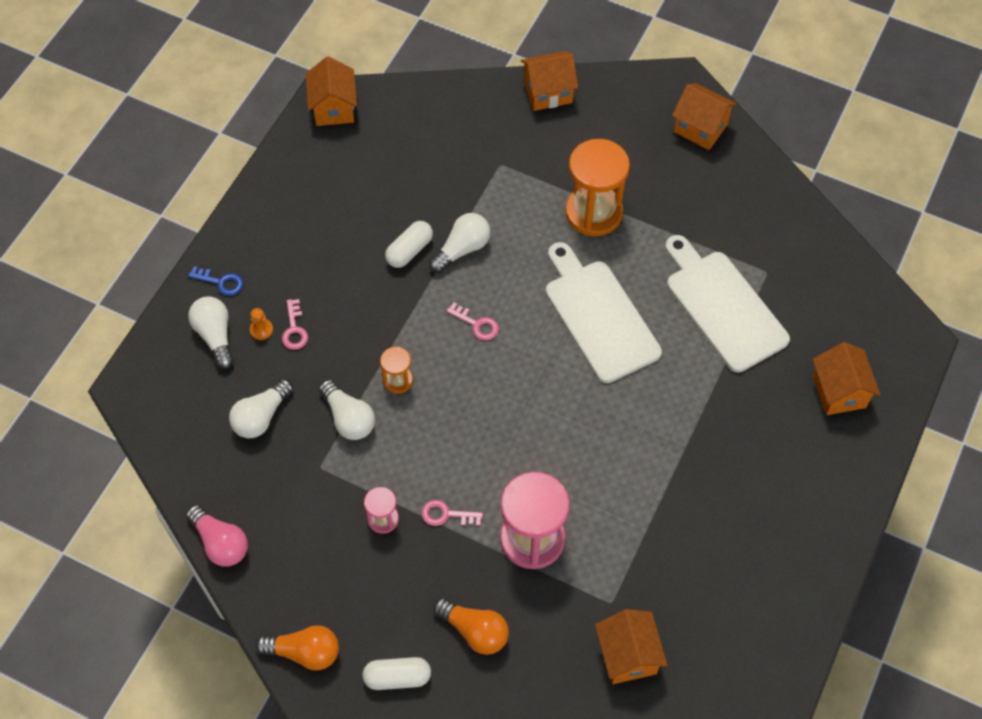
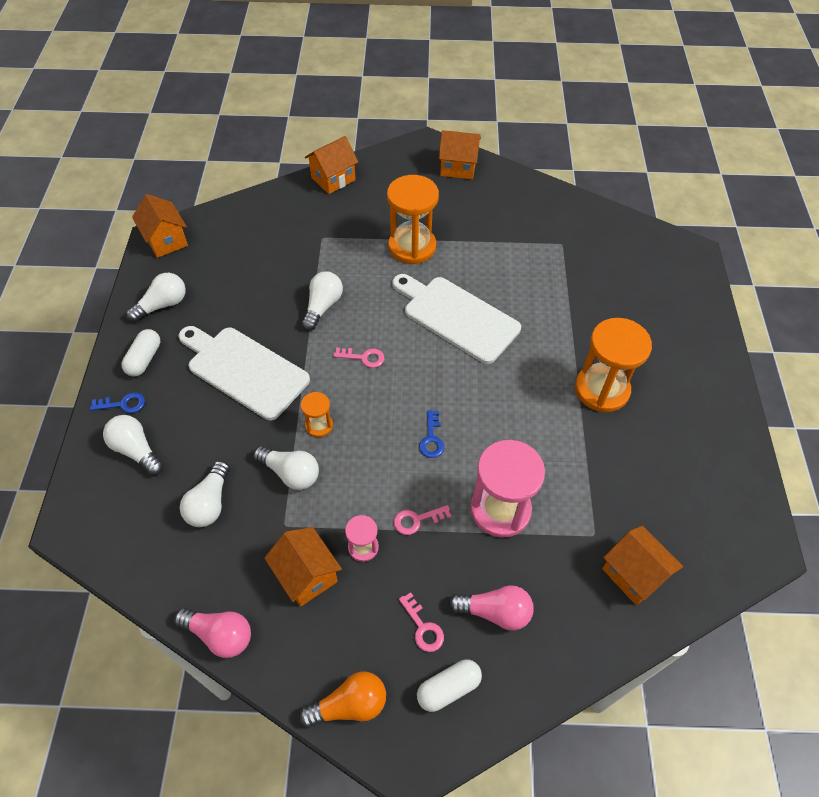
camera: 25 degrees left, 5 degrees down
orange pawn [250,308,273,340] -> none
pink key [282,299,308,350] -> pink key moved to [399,592,444,652]
white capsule [385,221,433,268] -> white capsule moved to [121,329,160,377]
orange light bulb [433,598,509,655] -> pink light bulb [448,585,534,631]
white cutting board [665,235,790,373] -> white cutting board moved to [178,326,310,420]
orange house [813,342,881,415] -> orange house moved to [264,527,342,607]
none -> white light bulb [126,273,186,322]
none -> blue key [419,410,444,458]
none -> orange hourglass [575,318,652,412]

